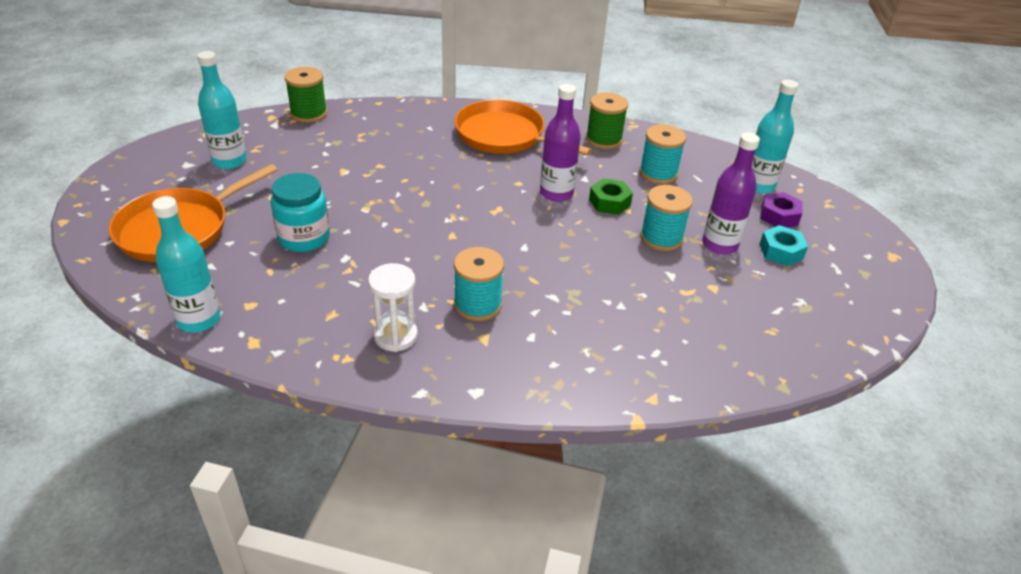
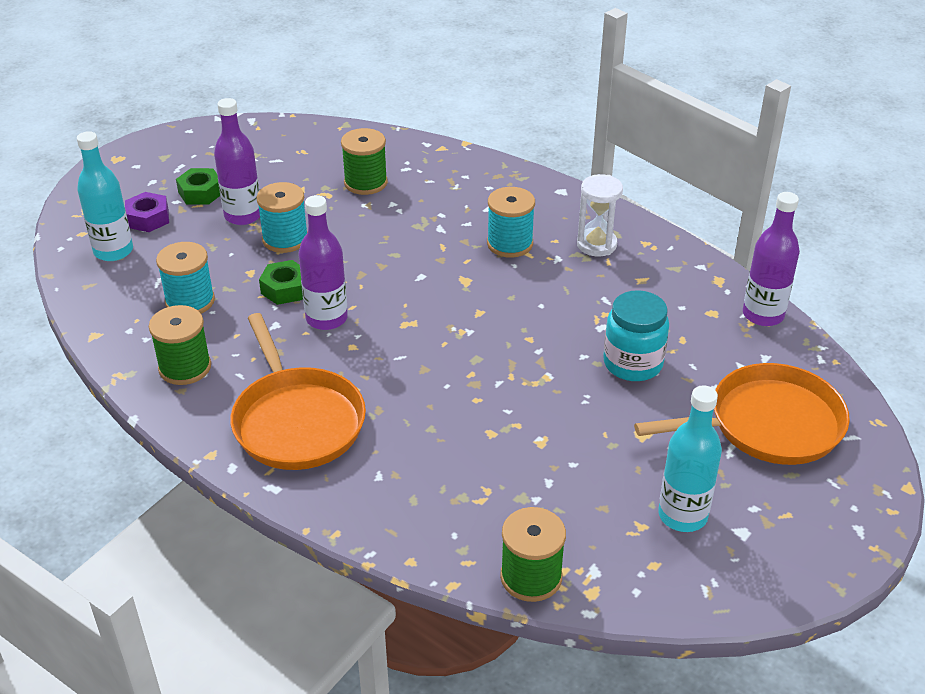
camera: 145 degrees left, 0 degrees up
turquoise bottle [152,196,220,332] -> purple bottle [743,192,800,326]
turquoise nut [759,225,808,266] -> green nut [176,168,220,205]
none -> green spool [341,128,388,195]

